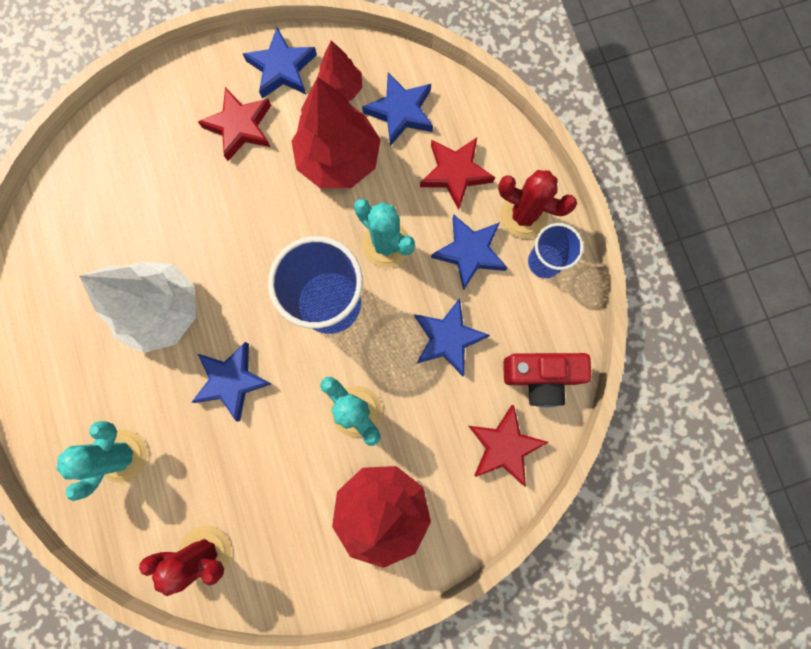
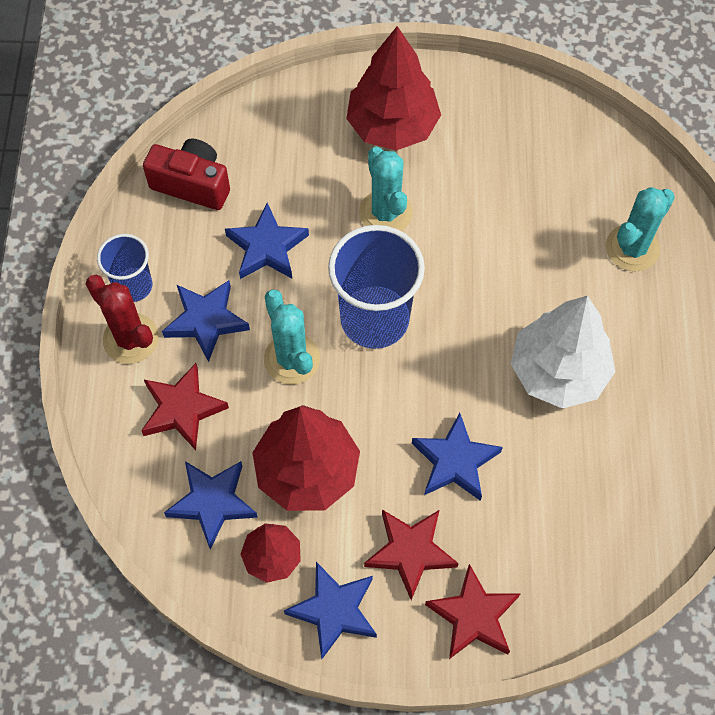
camera: 160 degrees left, 15 degrees down
red cactus [139,526,231,596] -> none
blue star [191,342,272,422] -> blue star moved to [412,413,503,501]
red star [468,405,548,487] -> red star moved to [425,564,520,659]

